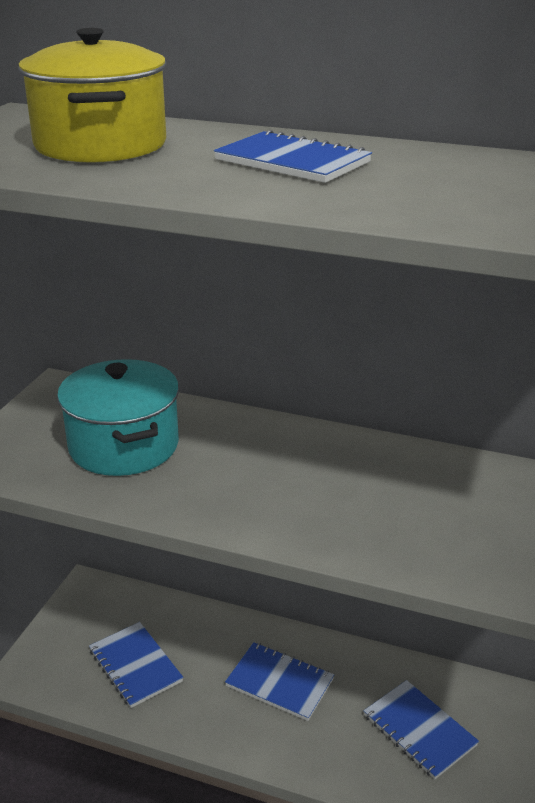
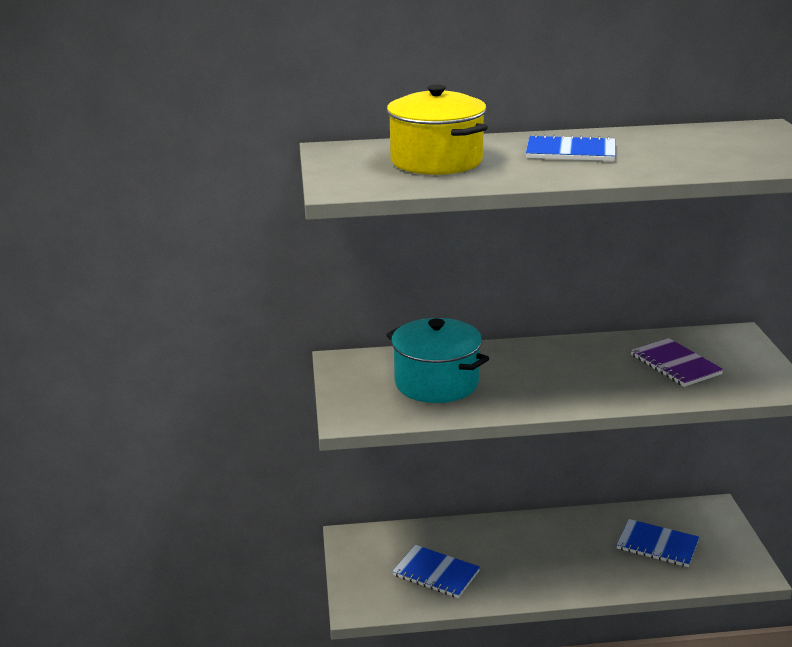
camera: 25 degrees left, 5 degrees down
blue notebook [225,642,334,721] -> none
none -> purple notebook [631,338,724,387]

